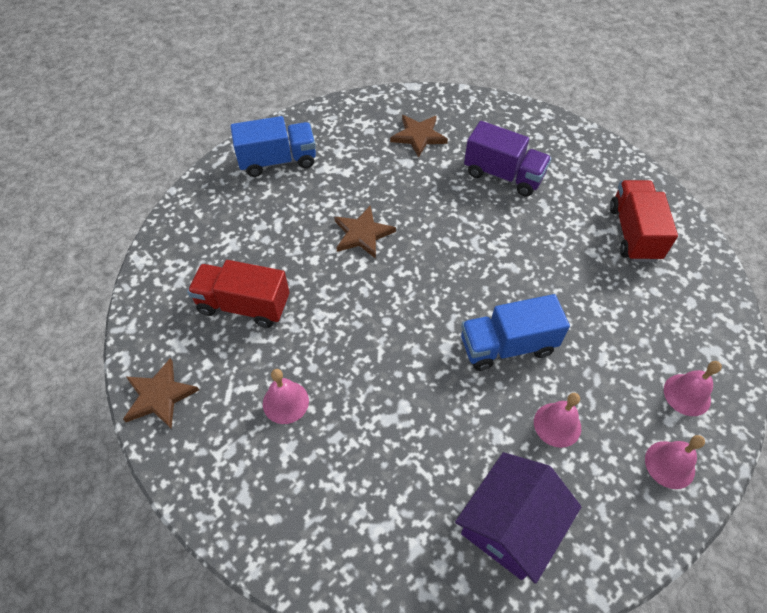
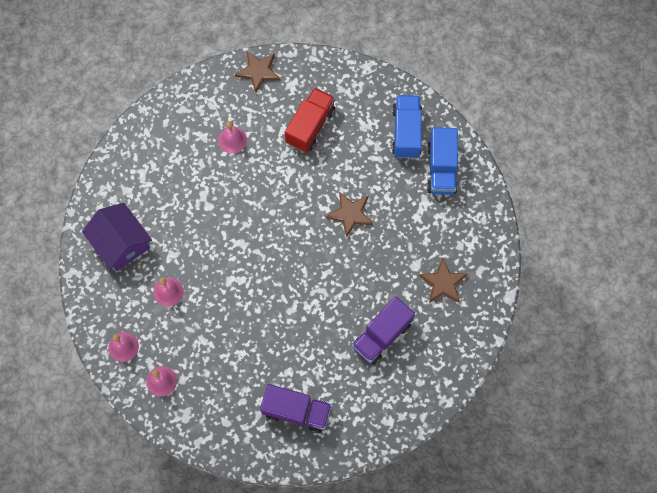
camera: 105 degrees right, 15 degrees up
blue truck [461,294,570,371] -> blue truck moved to [392,95,422,159]
red truck [610,180,678,262] -> purple truck [260,384,332,433]

